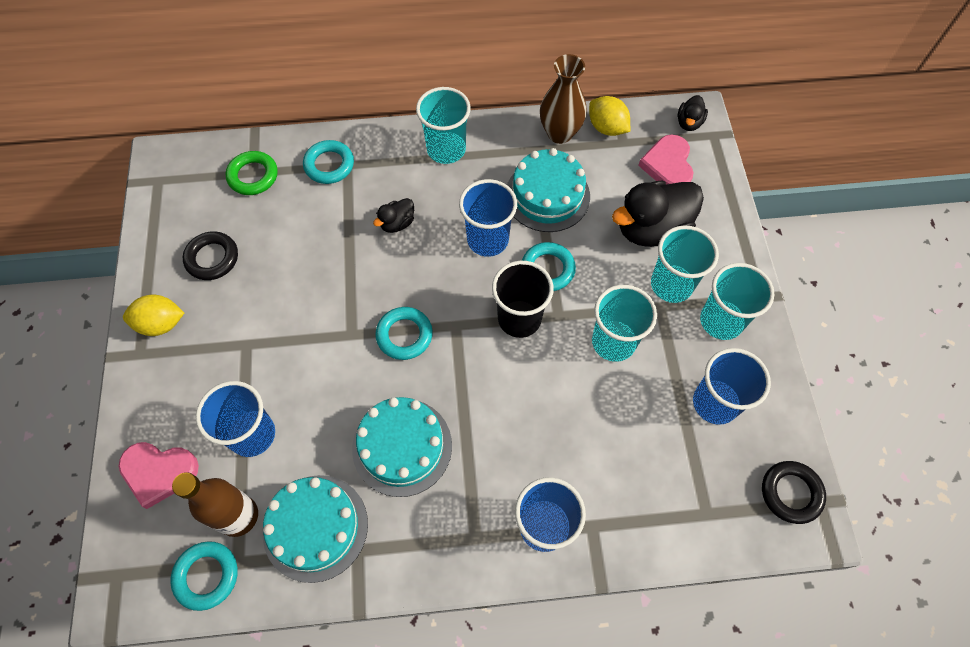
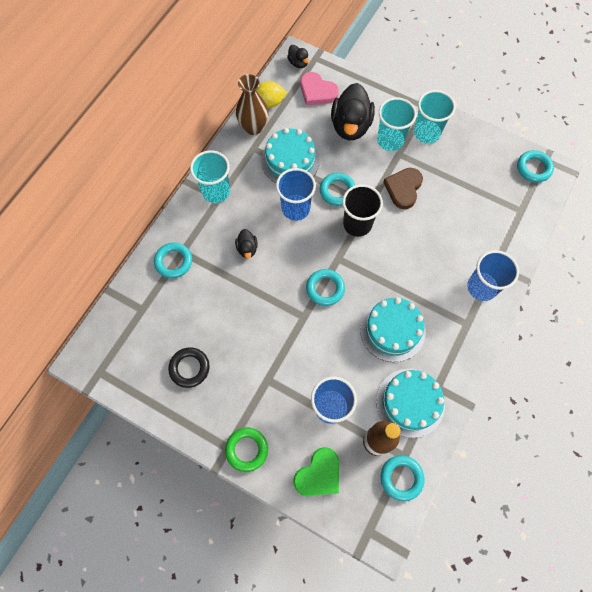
camera: 55 degrees left, 5 degrees up
pink heart [118,442,199,509] -> green heart [293,447,339,497]
yellow lemon [123,295,184,336] -> none
green ring [226,151,278,195] -> green ring moved to [225,428,268,472]
turquoise cup [592,285,657,362] -> brown heart [383,168,423,209]
blue cup [693,348,771,425] -> none
black ring [762,461,826,524] -> turquoise ring [517,150,554,183]

